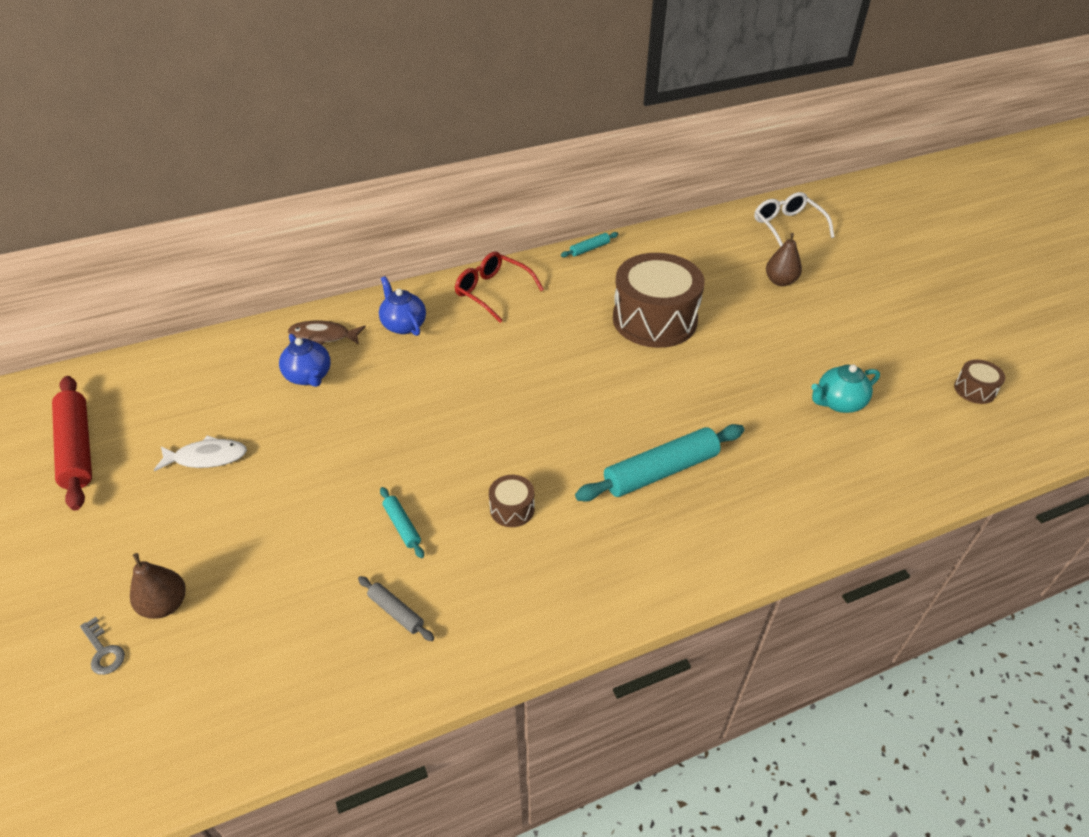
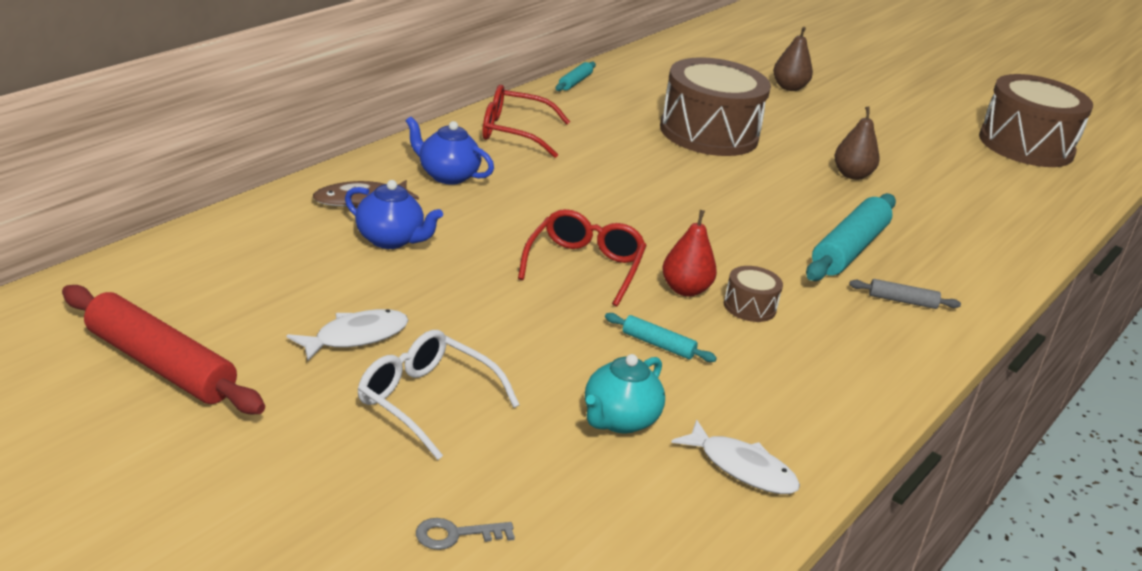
camera: 35 degrees left, 15 degrees down
grey key [80,617,125,675] -> grey key turned 150 degrees clockwise [416,518,515,550]
brown pear [130,553,186,619] -> brown pear moved to [834,106,880,180]
grey rolling pin [358,576,434,641] -> grey rolling pin moved to [849,279,961,309]
white glasses [754,192,835,247] -> white glasses moved to [358,330,520,460]
turquoise teapot [811,365,880,413] -> turquoise teapot moved to [585,354,665,433]
brown drum [954,360,1005,404] -> brown drum [979,74,1093,167], size x2.37
none -> red glasses [518,209,647,307]
none -> red pear [662,210,717,297]
none -> white fish [671,420,800,494]

